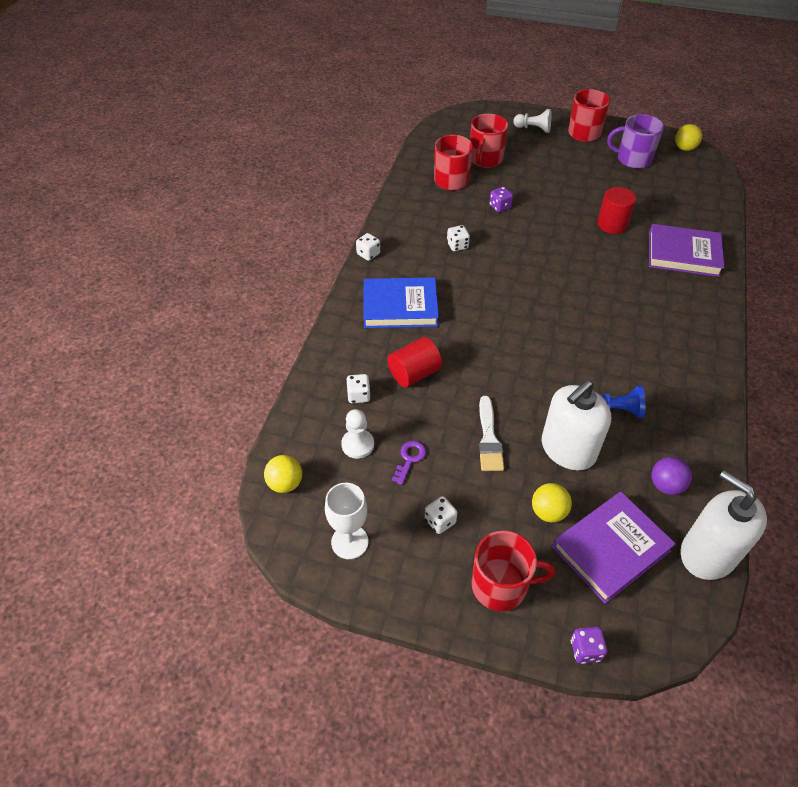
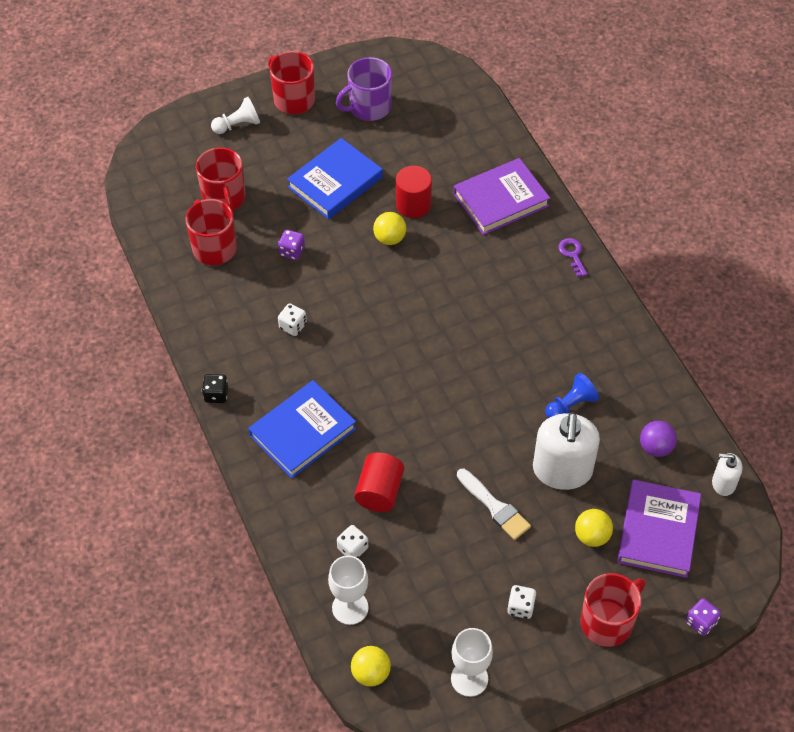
camera: 40 degrees left, 5 degrees up
white pawn [341,409,374,459] -> none
white dice [356,233,380,261] -> black dice [202,374,228,403]
purple key [392,441,426,485] -> purple key moved to [558,238,587,277]
yellow ball [675,124,702,151] -> yellow ball moved to [373,212,406,245]
white soap dispenser [681,470,767,580] -> white soap dispenser [712,453,743,496], size x0.50
none -> blue book [287,138,383,219]
none -> white goblet [328,555,369,625]

